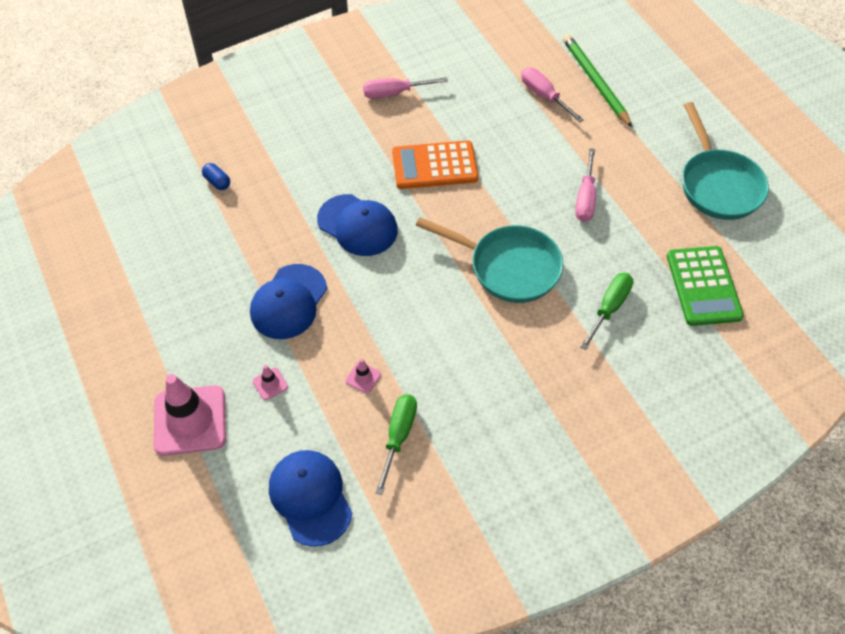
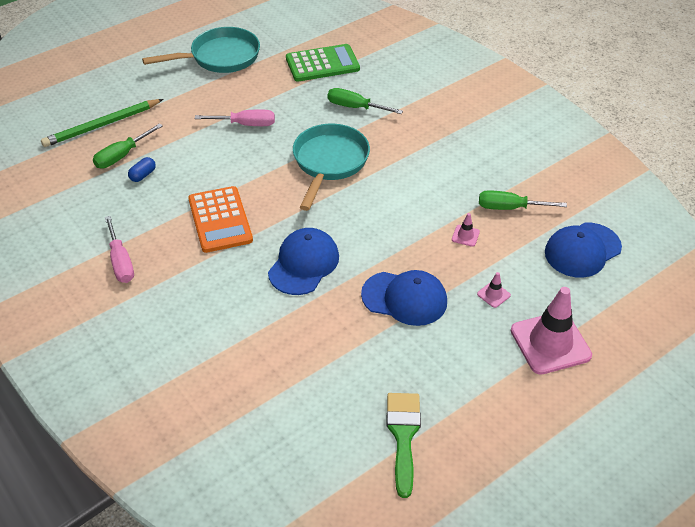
camera: 100 degrees left, 10 degrees down
blue capsule [202,163,230,190] -> blue capsule moved to [128,157,156,182]
pink screwdriver [521,68,584,123] -> green screwdriver [93,123,163,168]
none -> green brush [387,393,421,498]

